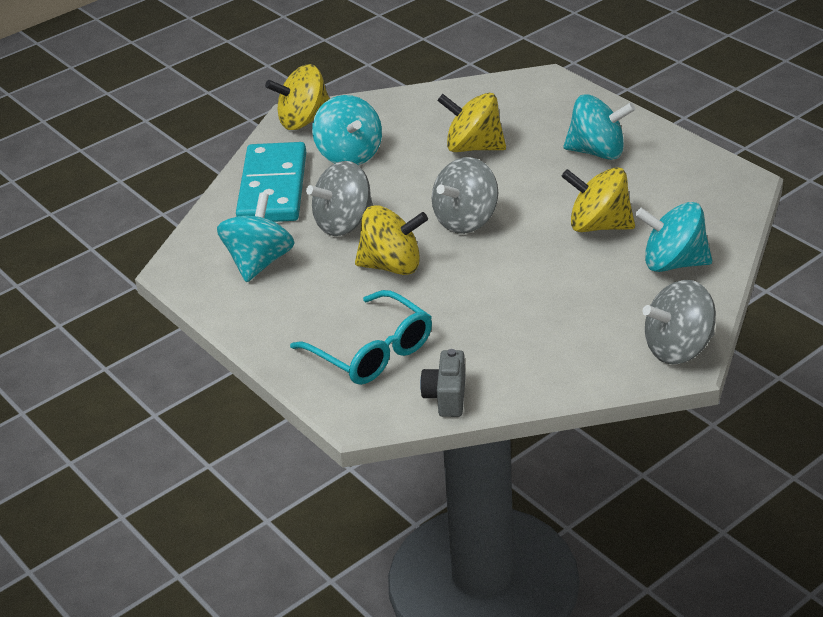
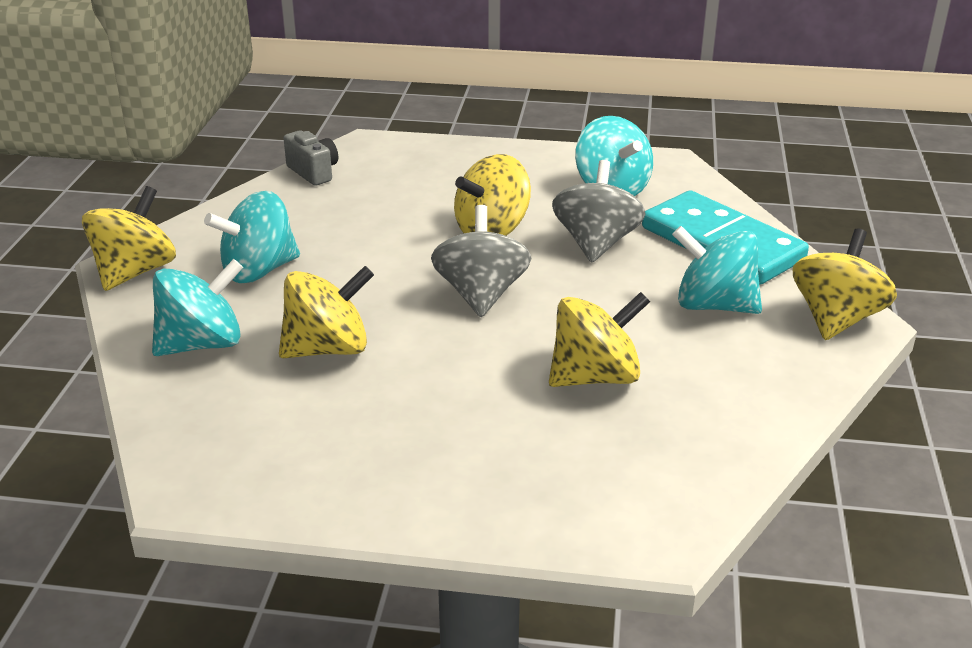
camera: 135 degrees right, 5 degrees down
turquoise glasses [290,290,432,385] -> none
turquoise spinning top [563,94,635,160] -> turquoise spinning top moved to [204,191,300,283]
grey spinning top [643,280,716,364] -> yellow spinning top [82,186,176,291]

